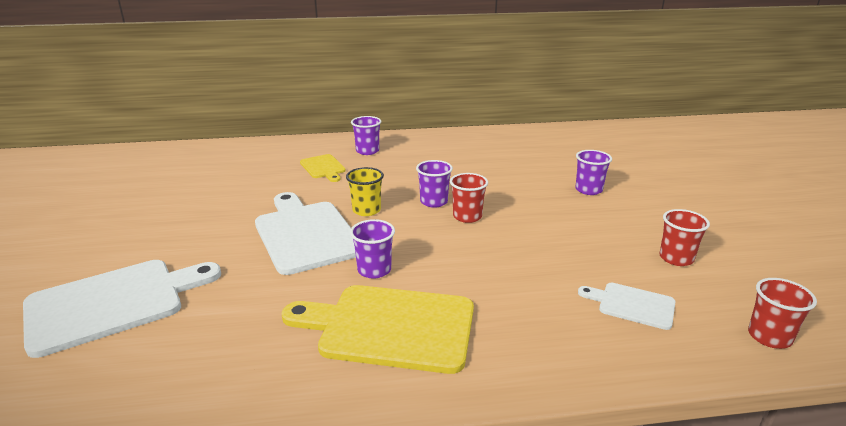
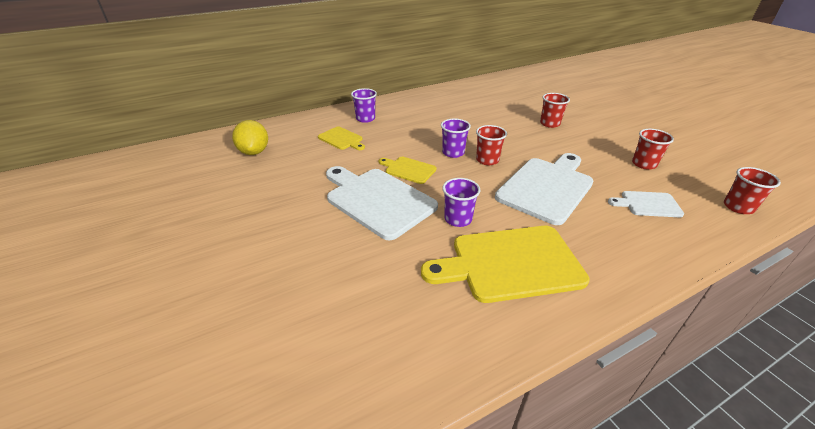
camera: 20 degrees left, 10 degrees up
white cutting board [23,260,221,358] -> white cutting board moved to [495,153,594,225]
yellow cup [346,167,384,216] -> yellow cutting board [379,157,437,184]
purple cup [575,150,612,195] -> red cup [540,93,570,128]
none -> yellow lemon [232,120,268,155]

